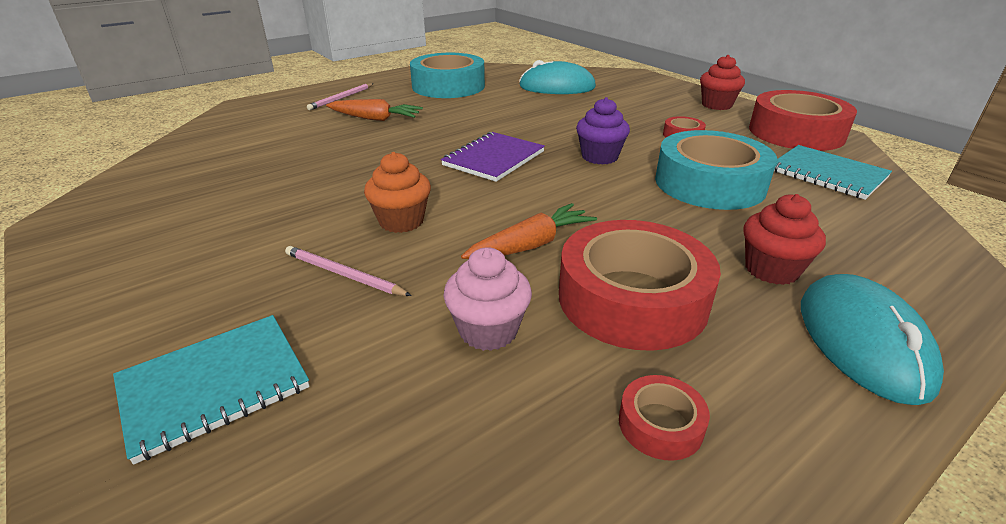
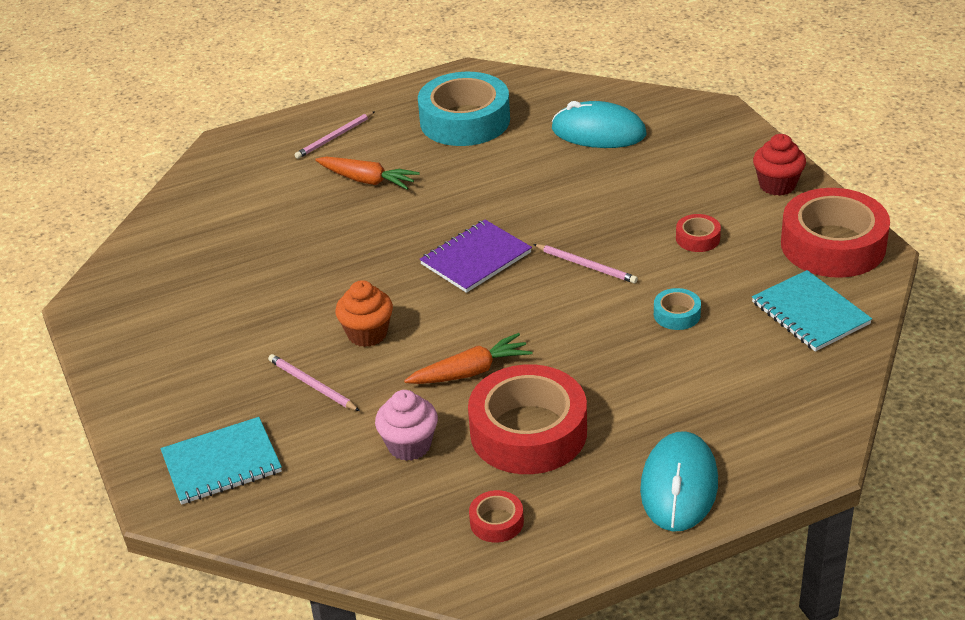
camera: 15 degrees right, 5 degrees up
purple cupcake [576,97,630,165] -> pink pencil [533,244,638,284]
turquoise tape [655,130,777,210] -> turquoise tape [654,288,701,330], size x0.43
red cupcake [743,194,826,285] -> none

